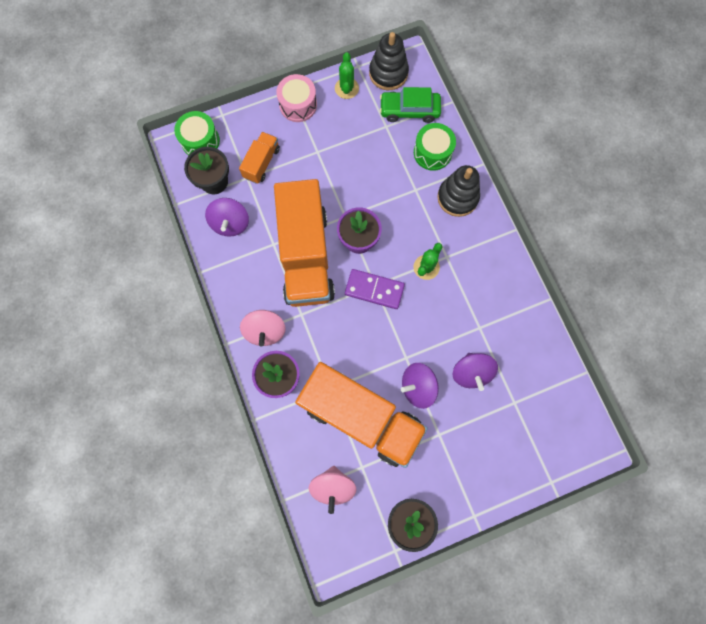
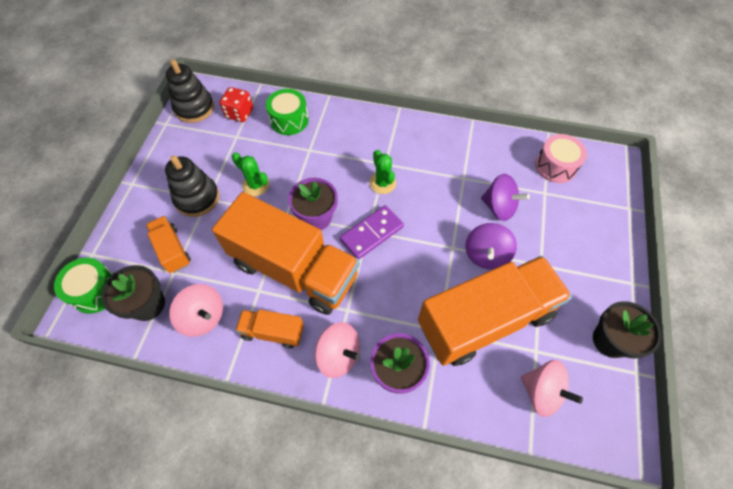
camera: 55 degrees left, 15 degrees down
purple spinning top [205,198,249,237] -> pink spinning top [169,284,223,337]
pink drum [276,74,317,122] -> pink drum moved to [535,134,587,183]
green cactus [335,52,359,99] -> green cactus moved to [232,152,270,196]
green car [380,87,441,123] -> red dice [219,87,253,122]
black stacking toy [437,165,480,217] -> black stacking toy moved to [165,155,219,217]
none -> orange truck [235,309,304,348]

